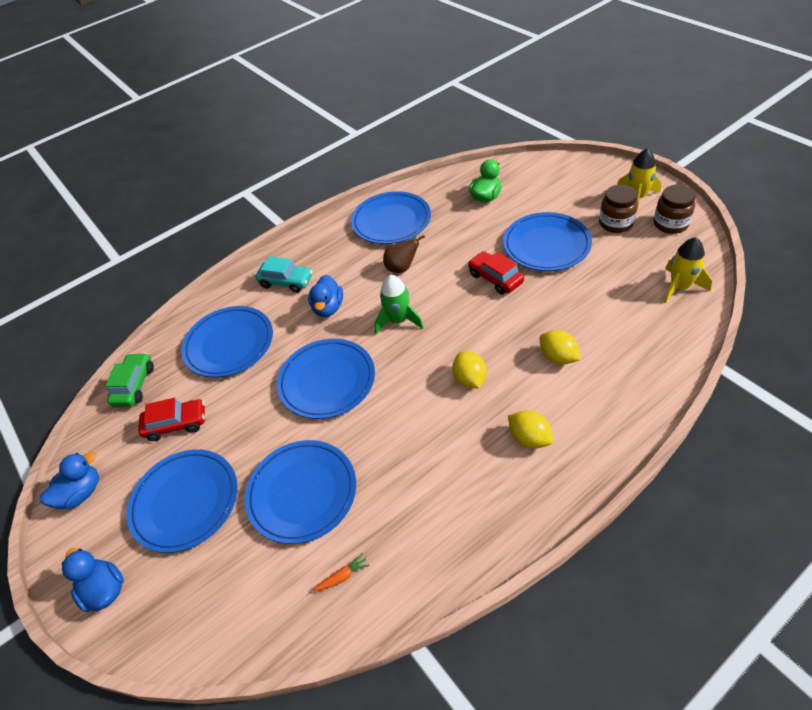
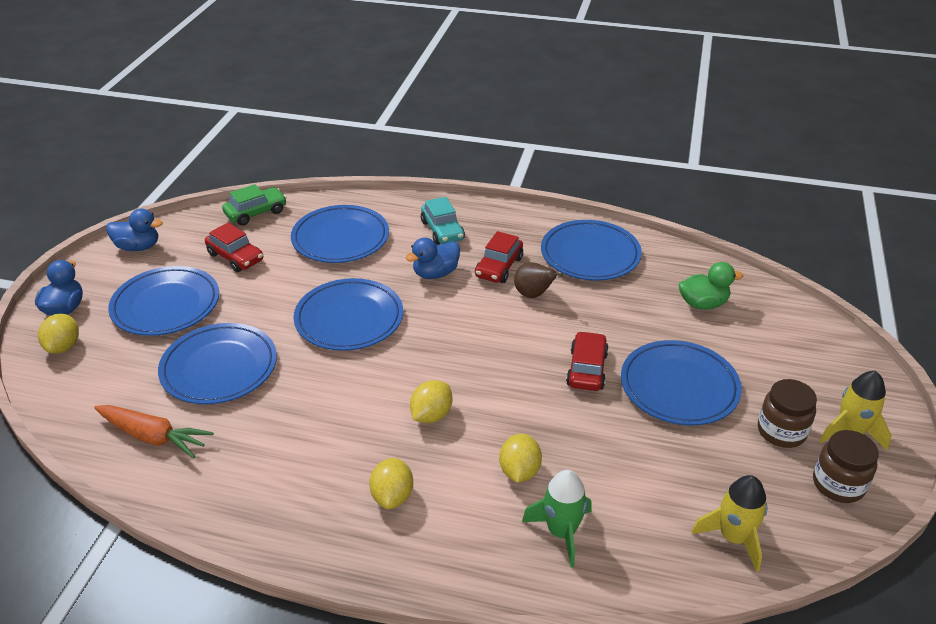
camera: 45 degrees right, 10 degrees down
orange carrot [313,553,369,592] -> orange carrot [94,405,214,459], size x2.18
green rocket [374,275,424,334] -> green rocket moved to [522,470,591,567]
none -> yellow lemon [38,314,79,354]
none -> red car [475,231,523,283]

